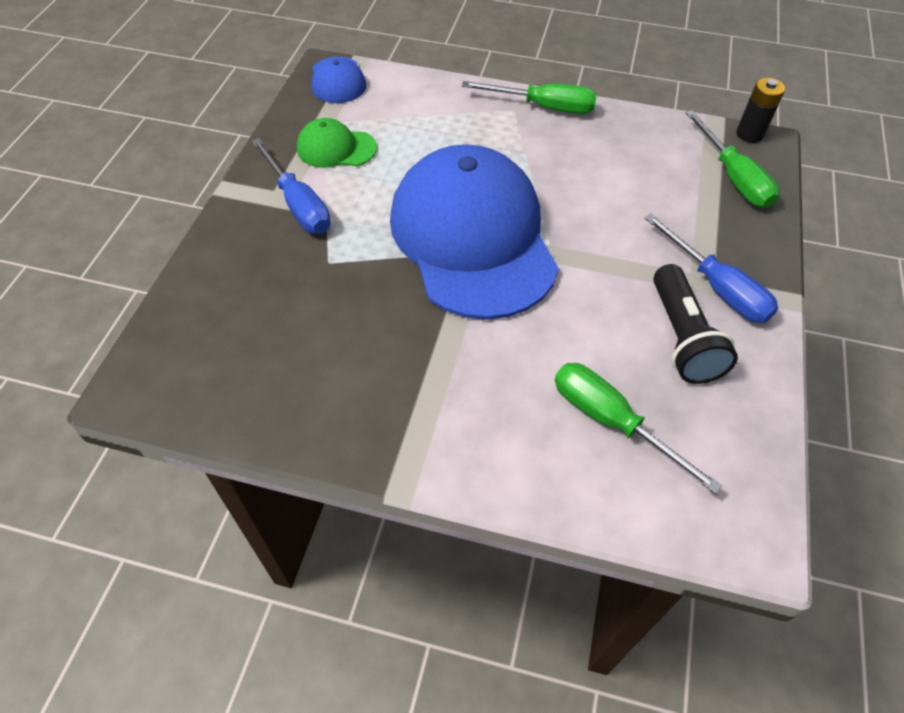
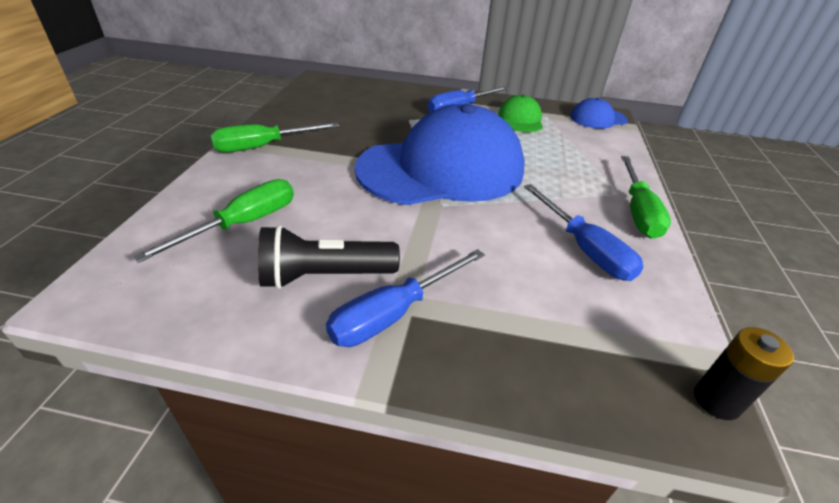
camera: 85 degrees right, 15 degrees down
green screwdriver [685,110,779,208] -> green screwdriver moved to [211,122,339,153]
none -> blue screwdriver [524,184,643,281]

